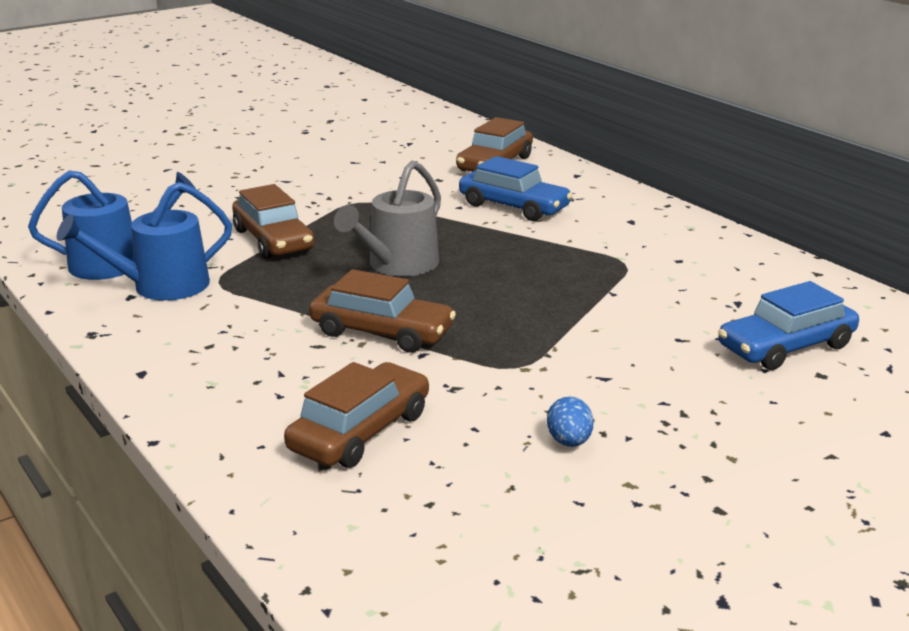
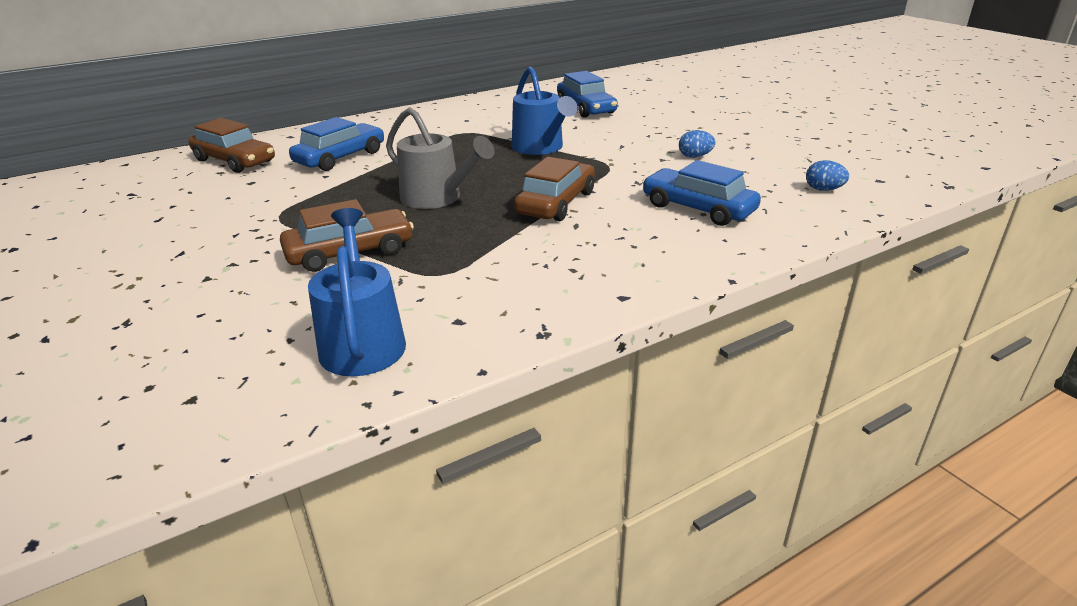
camera: 85 degrees left, 5 degrees up
blue watering can [56,182,232,301] -> blue watering can moved to [512,66,578,155]
brown car [284,362,429,468] -> blue car [642,160,761,226]
none -> blue egg [806,160,849,191]

